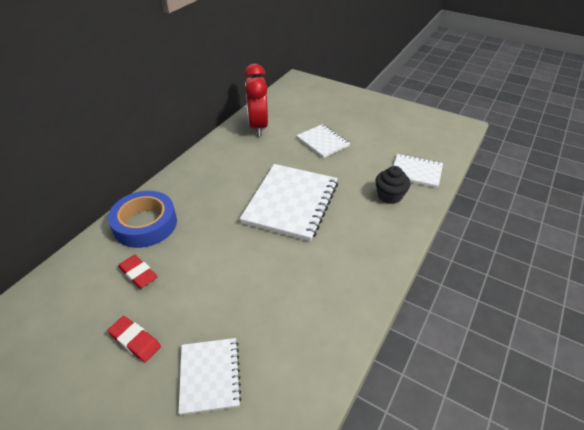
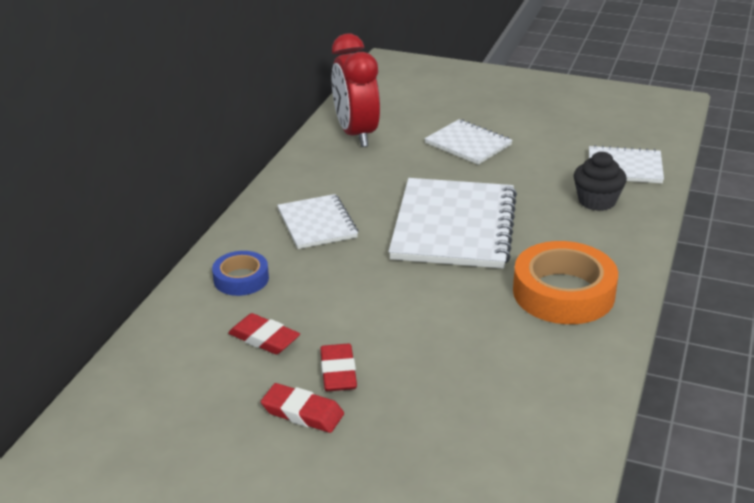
camera: 10 degrees left, 10 degrees down
blue tape [108,191,177,248] -> blue tape [212,251,269,296], size x0.56
white notebook [179,338,242,415] -> white notebook moved to [277,194,358,249]
none -> red eraser [320,343,357,392]
none -> orange tape [513,241,618,324]

